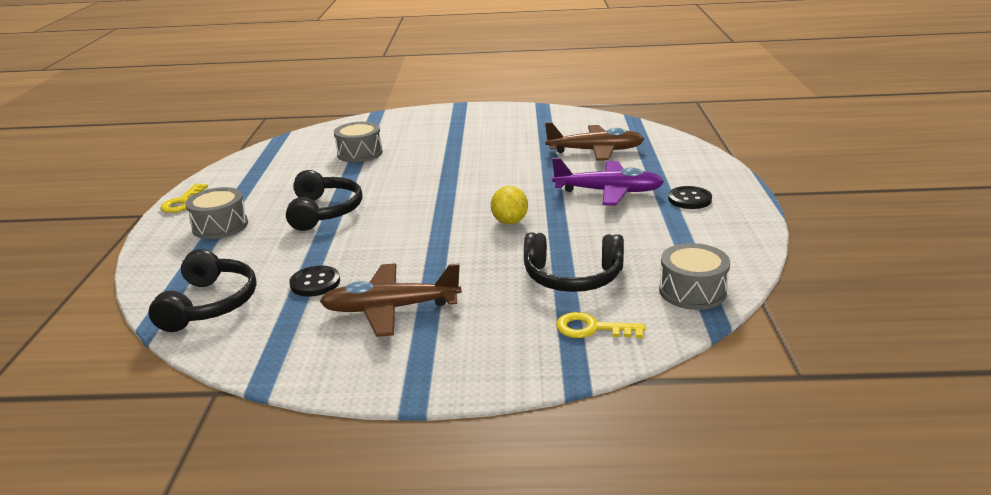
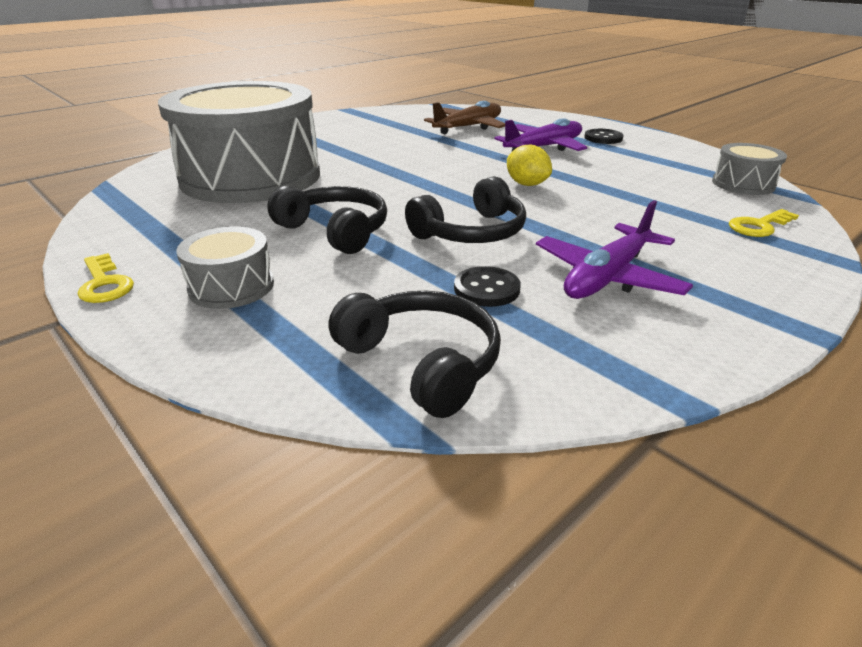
camera: 45 degrees left, 5 degrees up
brown plane [320,263,462,337] -> purple plane [536,200,693,299]
grey drum [334,122,383,162] -> grey drum [158,81,320,203], size x2.42
black headphones [524,233,624,292] -> black headphones moved to [405,176,526,243]

